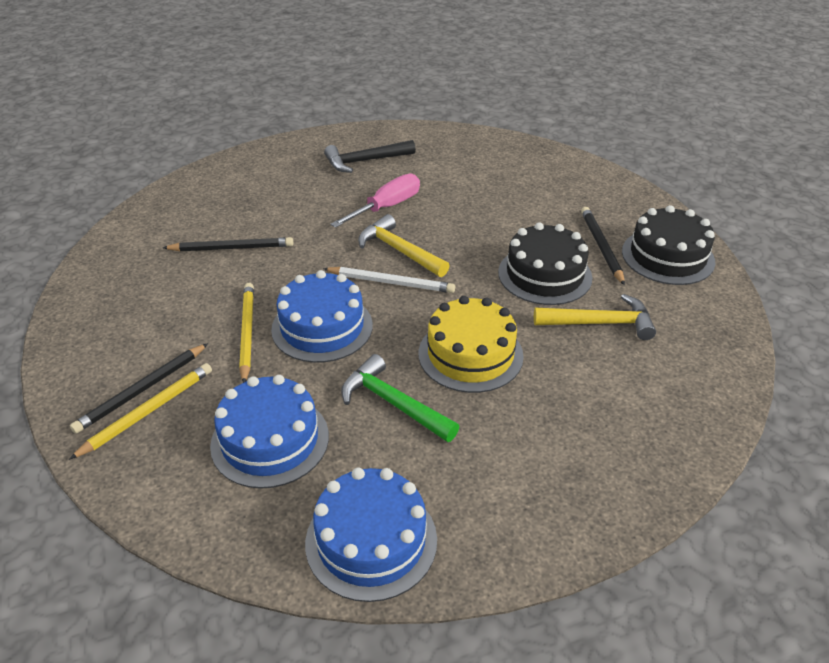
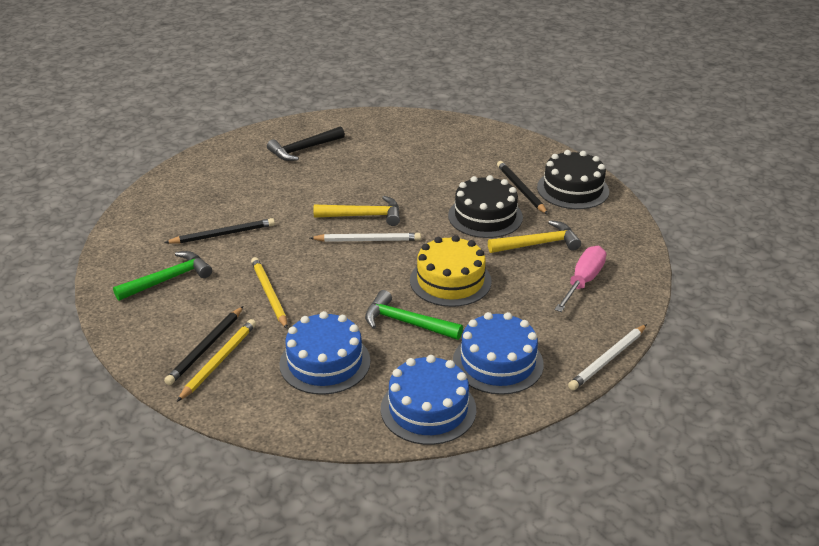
camera: 15 degrees left, 5 degrees down
blue cake [271,270,373,363] -> blue cake moved to [453,312,544,395]
pink screwdriver [331,174,420,228] -> pink screwdriver moved to [555,246,606,312]
yellow hammer [358,214,449,277] -> yellow hammer turned 150 degrees clockwise [314,196,400,226]
none -> green hammer [113,251,212,301]
none -> white pencil [568,324,647,390]

